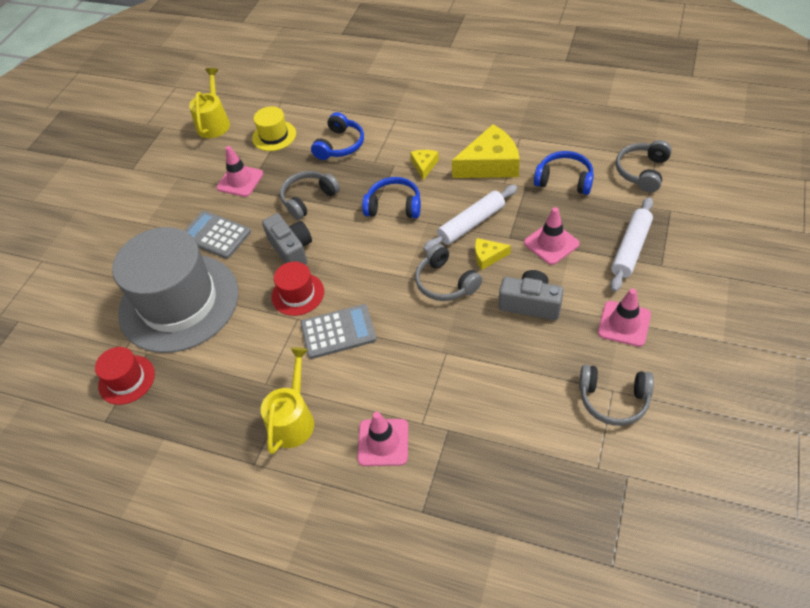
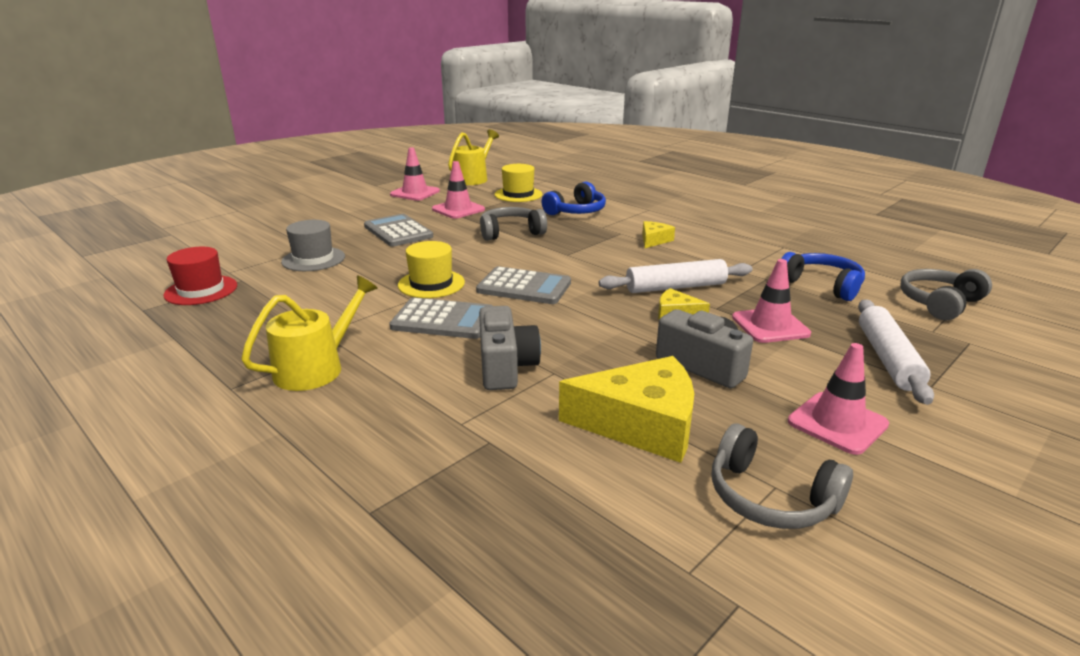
camera: 20 degrees right, 25 degrees down
grey hat [112,227,238,353] -> grey hat [281,220,345,271], size x0.44
grey camera [262,213,312,264] -> grey camera moved to [479,306,541,390]
red hat [271,262,324,316] -> yellow hat [398,241,465,298]
pink traffic cone [357,412,408,466] -> pink traffic cone moved to [390,147,440,201]
blue headphones [362,177,421,218] -> none
grey headphones [415,244,482,301] -> none
yellow cheese [452,124,520,178] -> yellow cheese moved to [559,356,694,463]
white rolling pin [610,197,653,292] -> white rolling pin turned 45 degrees counterclockwise [858,299,934,405]
none -> grey calculator [476,266,571,304]

